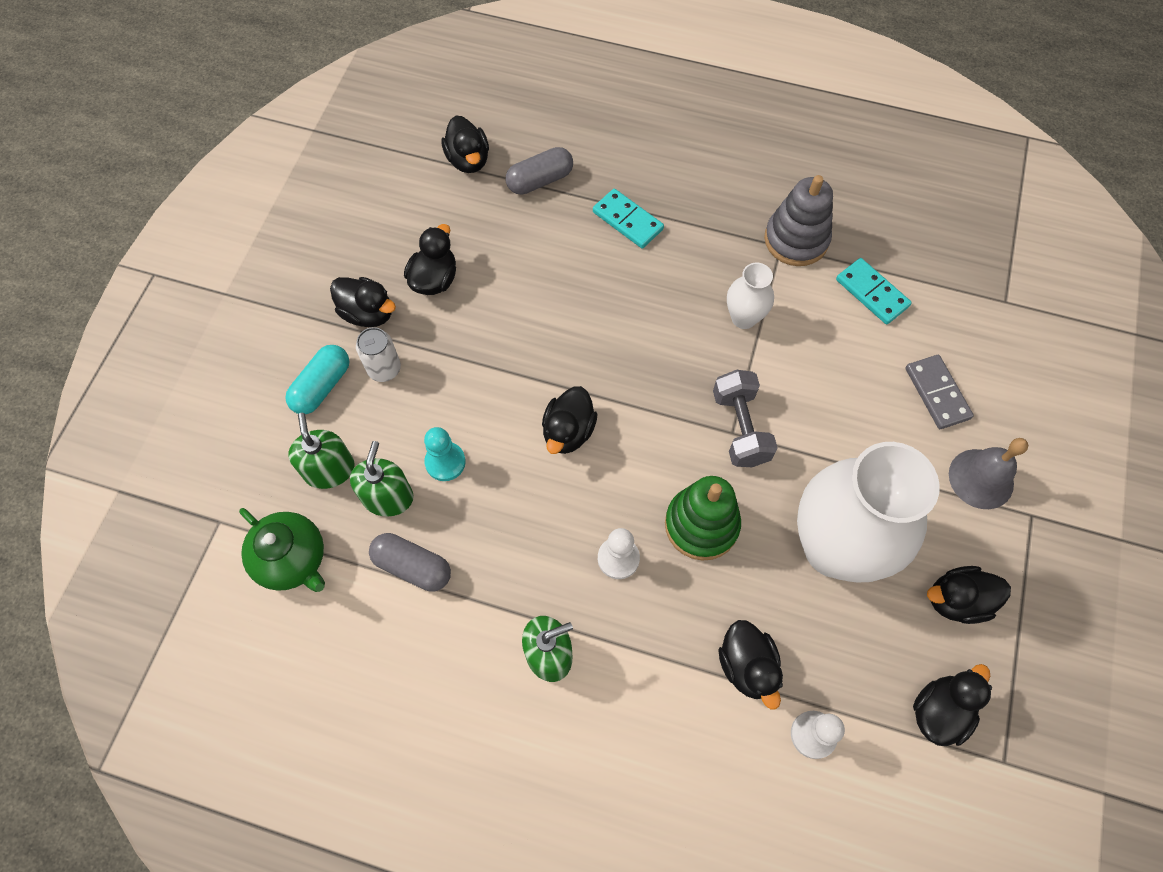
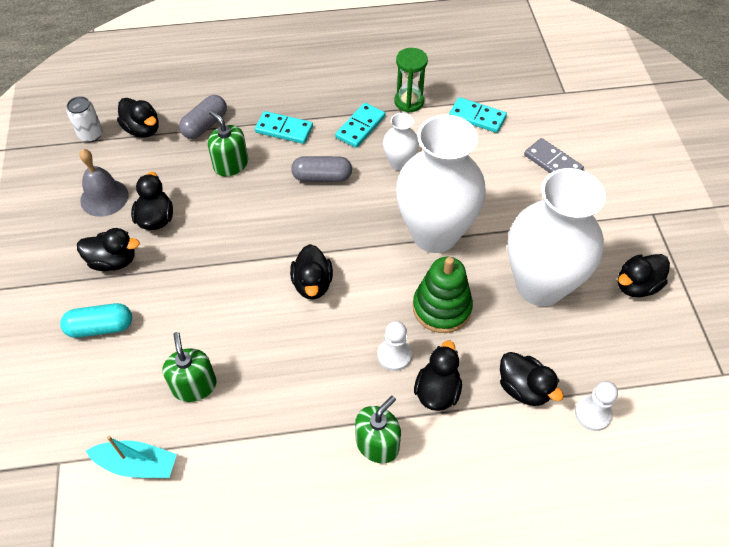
camera: 25 degrees left, 10 degrees down
green teapot [239,508,325,592] -> turquoise boat [86,436,177,478]
turquoise capsule [285,345,349,414] -> turquoise capsule turned 75 degrees clockwise [60,303,132,338]
green soap dispenser [288,413,355,489] -> green soap dispenser moved to [208,110,248,176]
white can [356,327,401,382] -> white can moved to [67,96,103,142]
grey capsule [369,533,451,592] -> grey capsule moved to [291,156,352,182]
turquoise pawn [424,427,466,481] -> none
grey dumbbell [713,370,778,467] -> white vase [396,115,486,253]
grey stacking toy [764,175,833,266] -> green hourglass [394,48,428,113]
black duck [913,664,992,746] -> black duck moved to [414,341,462,411]
grey bell [949,438,1028,509] -> grey bell moved to [79,149,128,217]
none -> turquoise domino [335,103,386,148]

